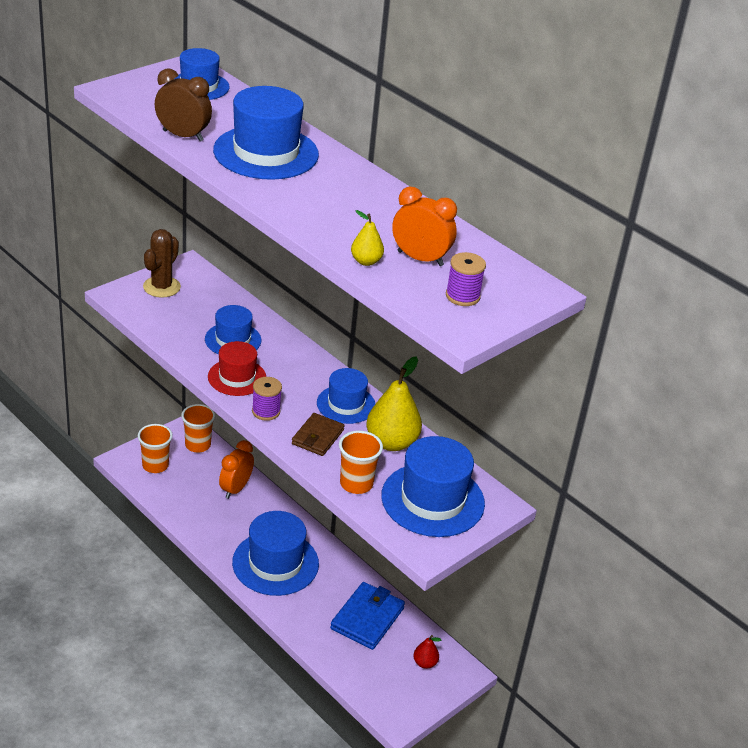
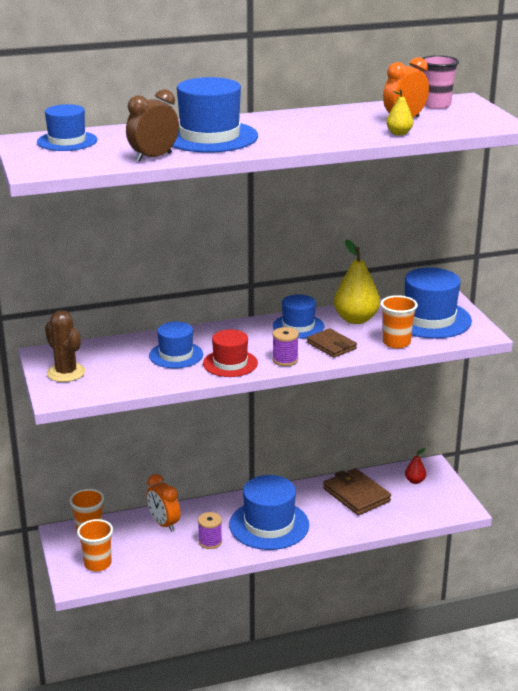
camera: 60 degrees left, 10 degrees down
blue wallet [330,582,405,650] -> brown wallet [323,468,391,515]
purple spool [446,252,486,306] -> purple spool moved to [198,512,222,549]
none -> pink cup [423,55,459,109]

